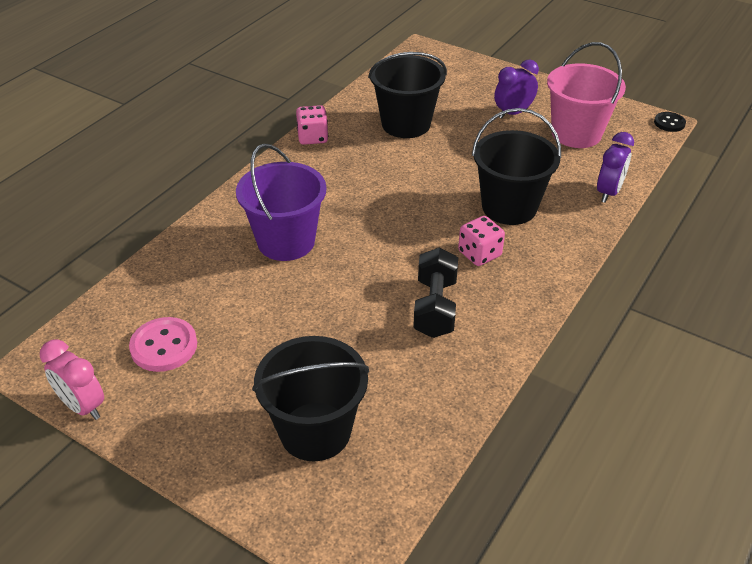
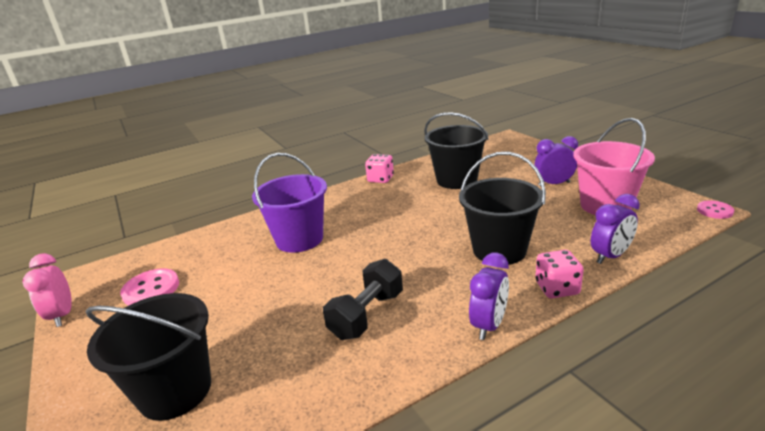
camera: 30 degrees right, 15 degrees down
pink dice [458,216,505,266] -> pink dice moved to [535,250,584,298]
black button [654,112,686,132] -> pink button [697,200,734,219]
none -> purple clock [469,253,509,340]

